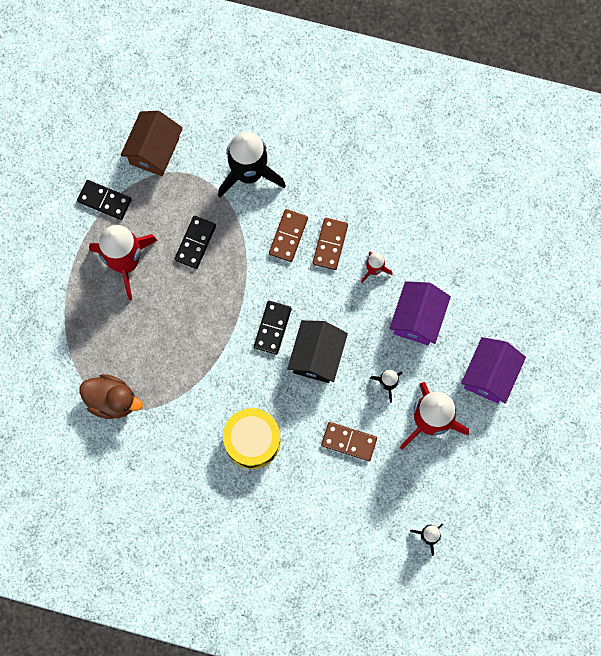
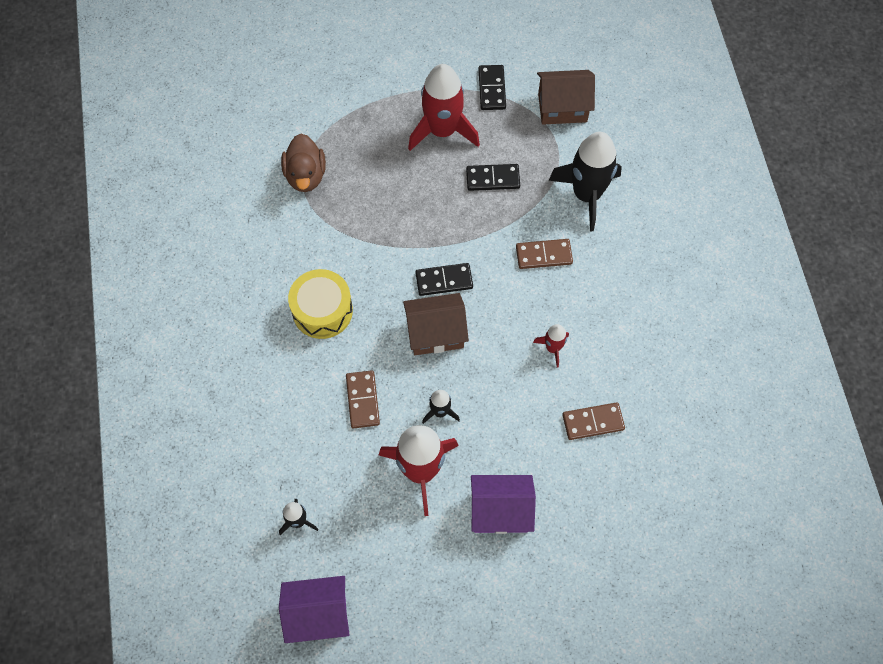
camera: 65 degrees right, 10 degrees down
black house [287,320,348,383] -> brown house [403,293,469,355]
brown domino [313,218,348,270] -> brown domino moved to [562,402,625,440]
purple house [389,281,451,345] -> purple house moved to [279,576,350,643]

